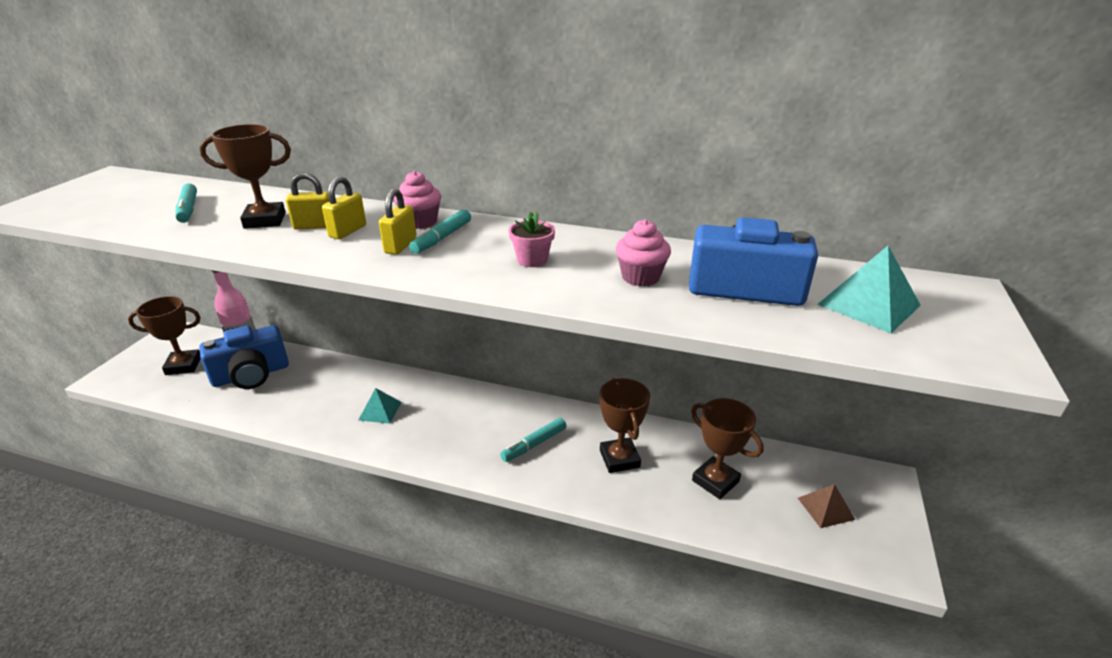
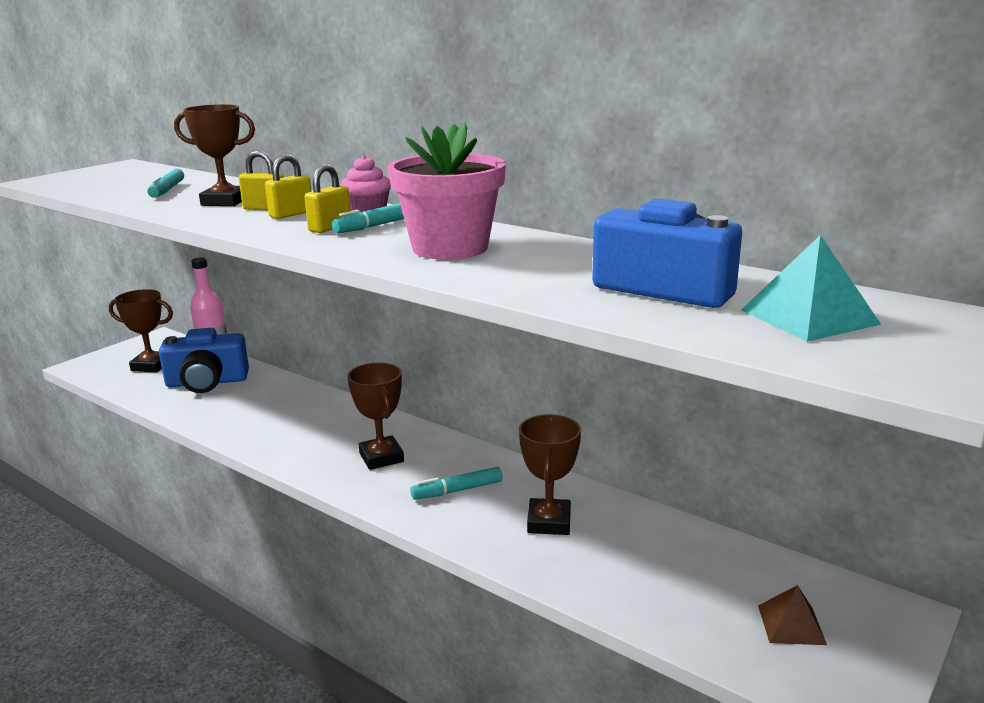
camera: 20 degrees right, 10 degrees down
turquoise pyramid [359,388,401,424] -> none
pink flower pot [508,212,555,267] -> pink flower pot [388,122,506,260], size x2.21
pink cupcake [615,219,671,287] -> none
brown trophy [691,398,764,499] -> brown trophy moved to [347,363,404,470]

